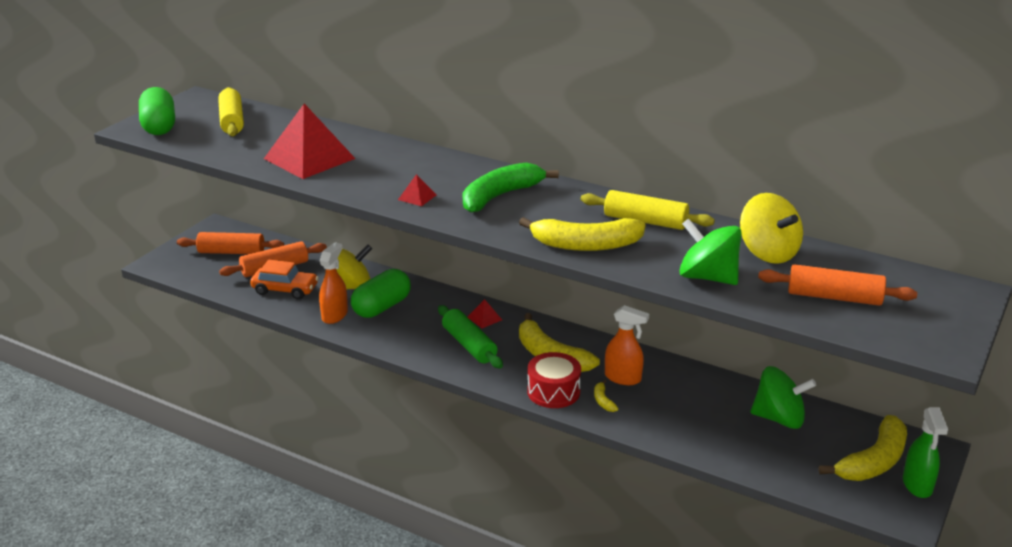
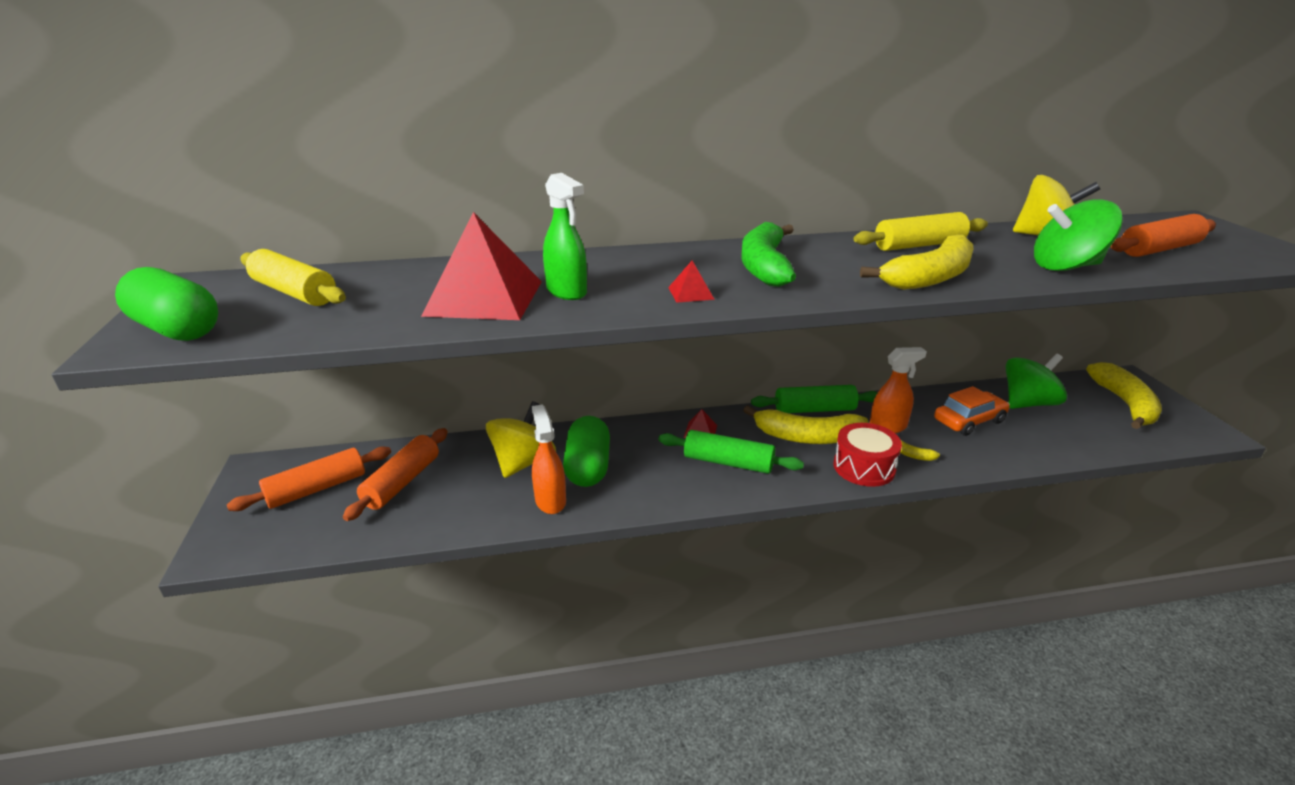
camera: 40 degrees left, 0 degrees up
orange car [250,260,319,299] -> orange car moved to [934,386,1010,436]
green spray bottle [903,407,948,498] -> green spray bottle moved to [543,173,587,300]
none -> green rolling pin [751,385,878,413]

